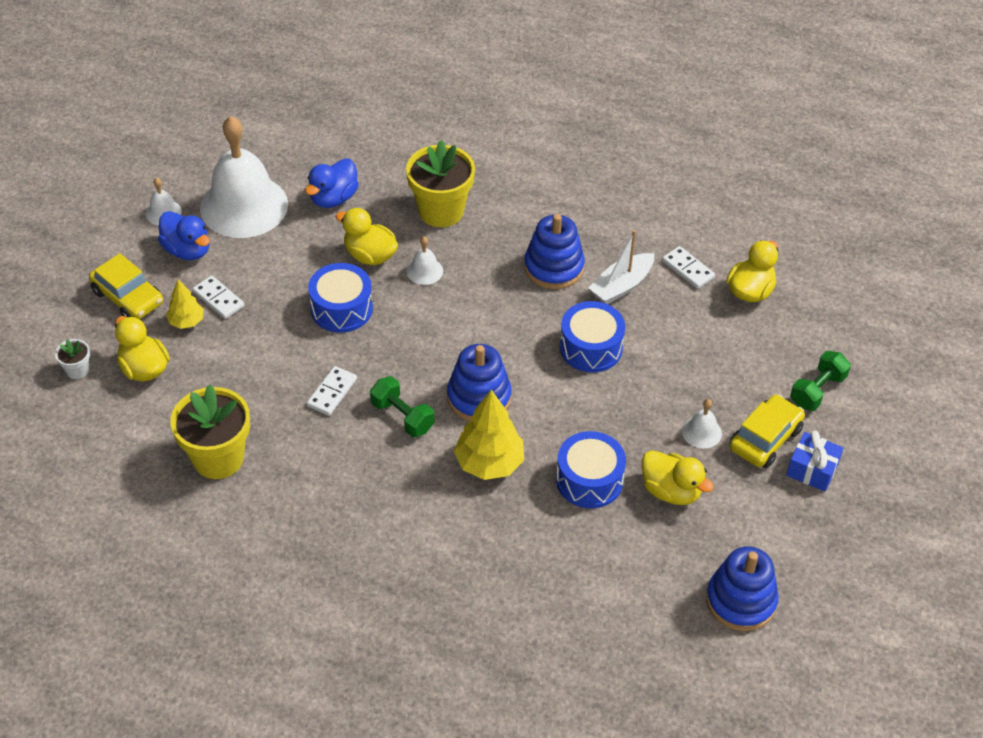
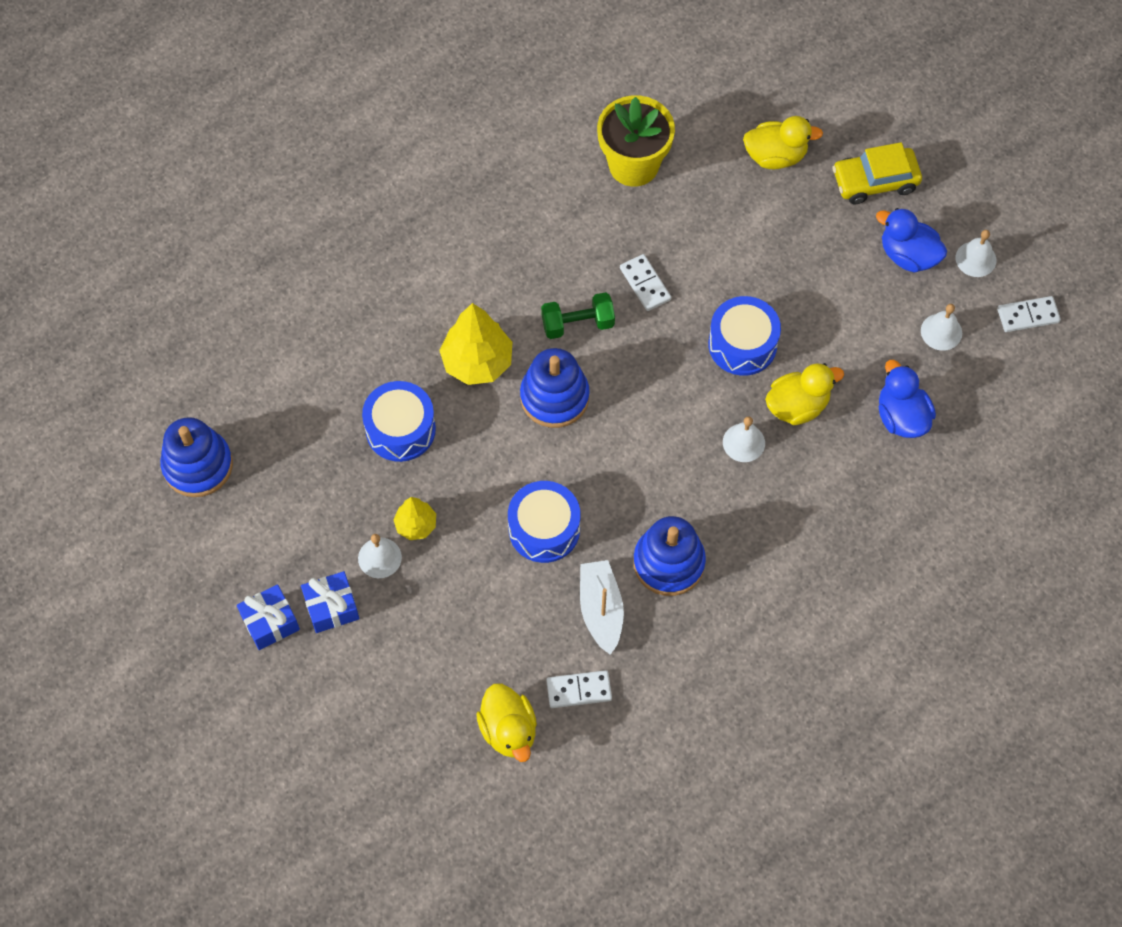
camera: 125 degrees right, 15 degrees up
white flower pot [55,339,90,379] -> none
blue duck [158,211,210,260] -> blue duck turned 45 degrees clockwise [876,208,947,273]
yellow tree [166,280,204,329] -> yellow tree moved to [393,497,436,540]
white domino [192,276,244,319] -> white domino moved to [997,296,1061,332]
white bell [200,116,288,238] -> white bell [921,304,962,351], size x0.41
yellow flower pot [406,140,475,227] -> none
yellow duck [642,450,714,505] -> none
yellow car [729,394,805,468] -> blue gift [301,571,359,633]
green dumbbell [790,351,851,411] -> none

